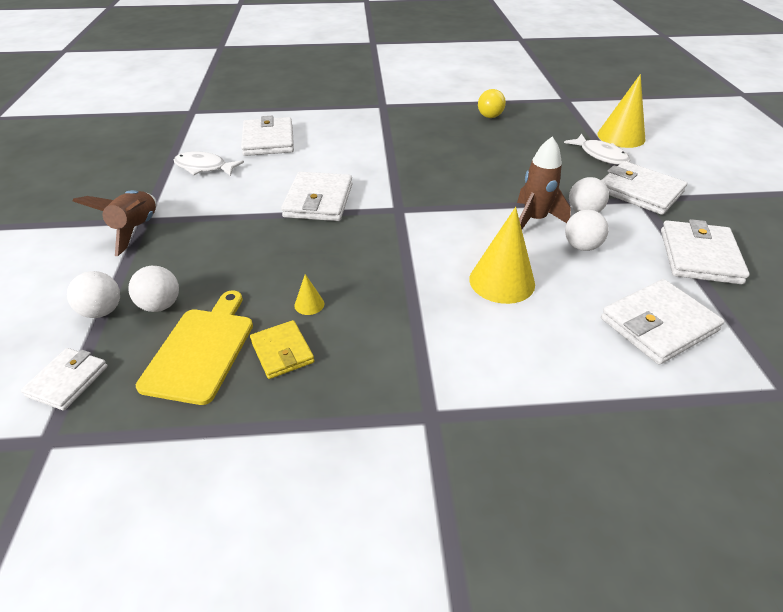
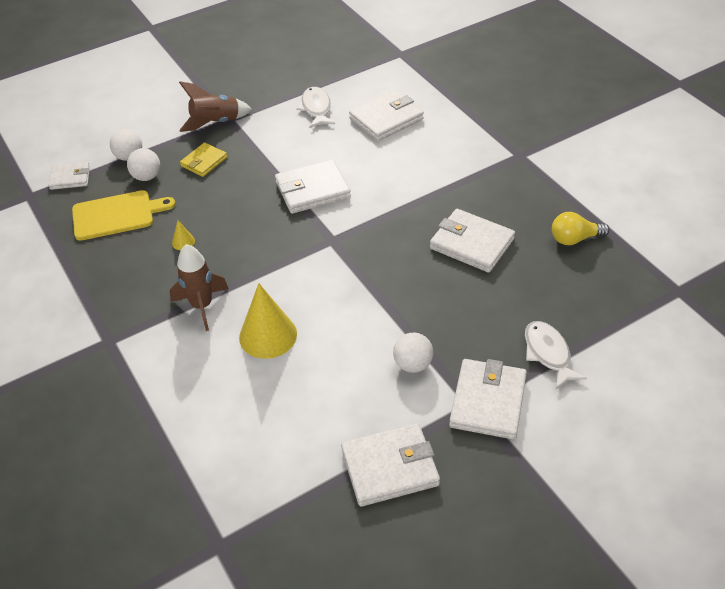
camera: 65 degrees right, 5 degrees up
yellow wallet [250,320,314,379] -> yellow wallet moved to [180,142,227,177]
brown rocket [517,136,571,229] -> brown rocket moved to [170,244,229,331]
white fish [564,134,631,165] -> white fish turned 135 degrees clockwise [525,321,587,389]
white ball [565,210,609,251] -> none
yellow cone [597,74,645,148] -> none
white wallet [601,279,725,365] -> white wallet moved to [430,209,515,273]

